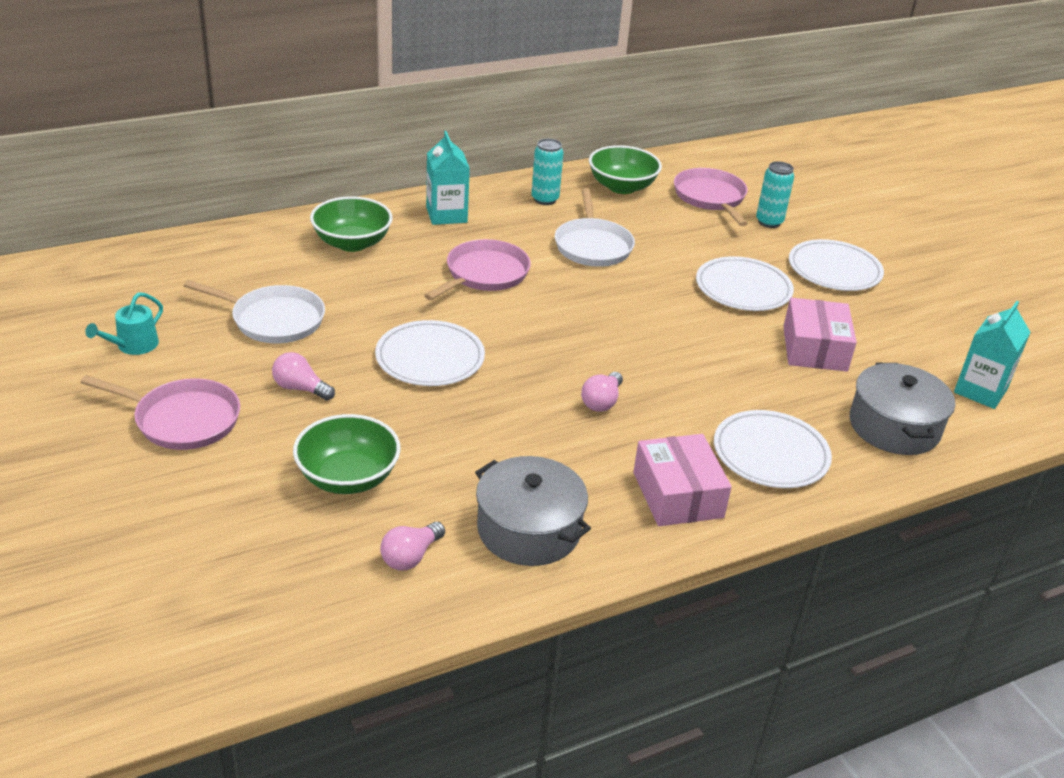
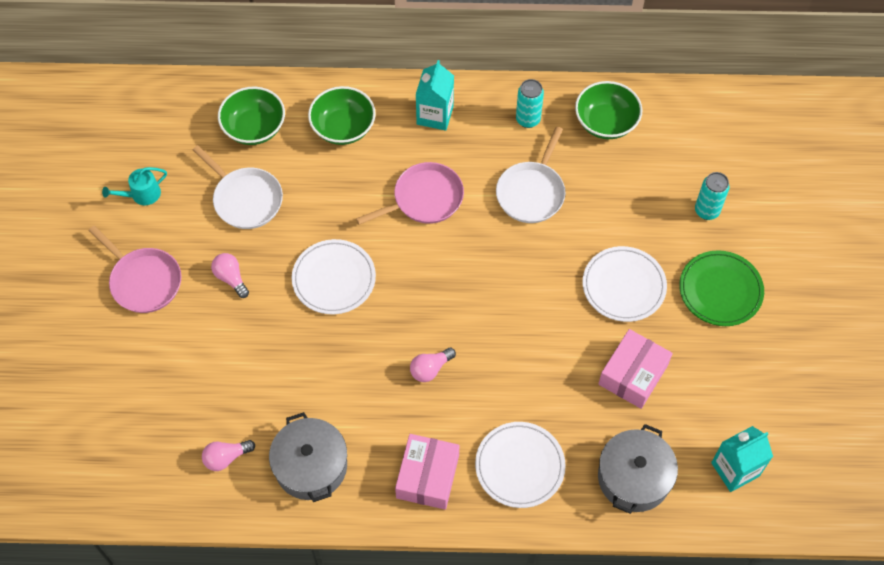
camera: 30 degrees right, 25 degrees up
green bowl [293,414,401,494] -> green bowl moved to [218,87,285,145]
pink pan [674,168,748,226] -> none
white plate [789,239,884,291] -> green plate [679,250,764,326]

